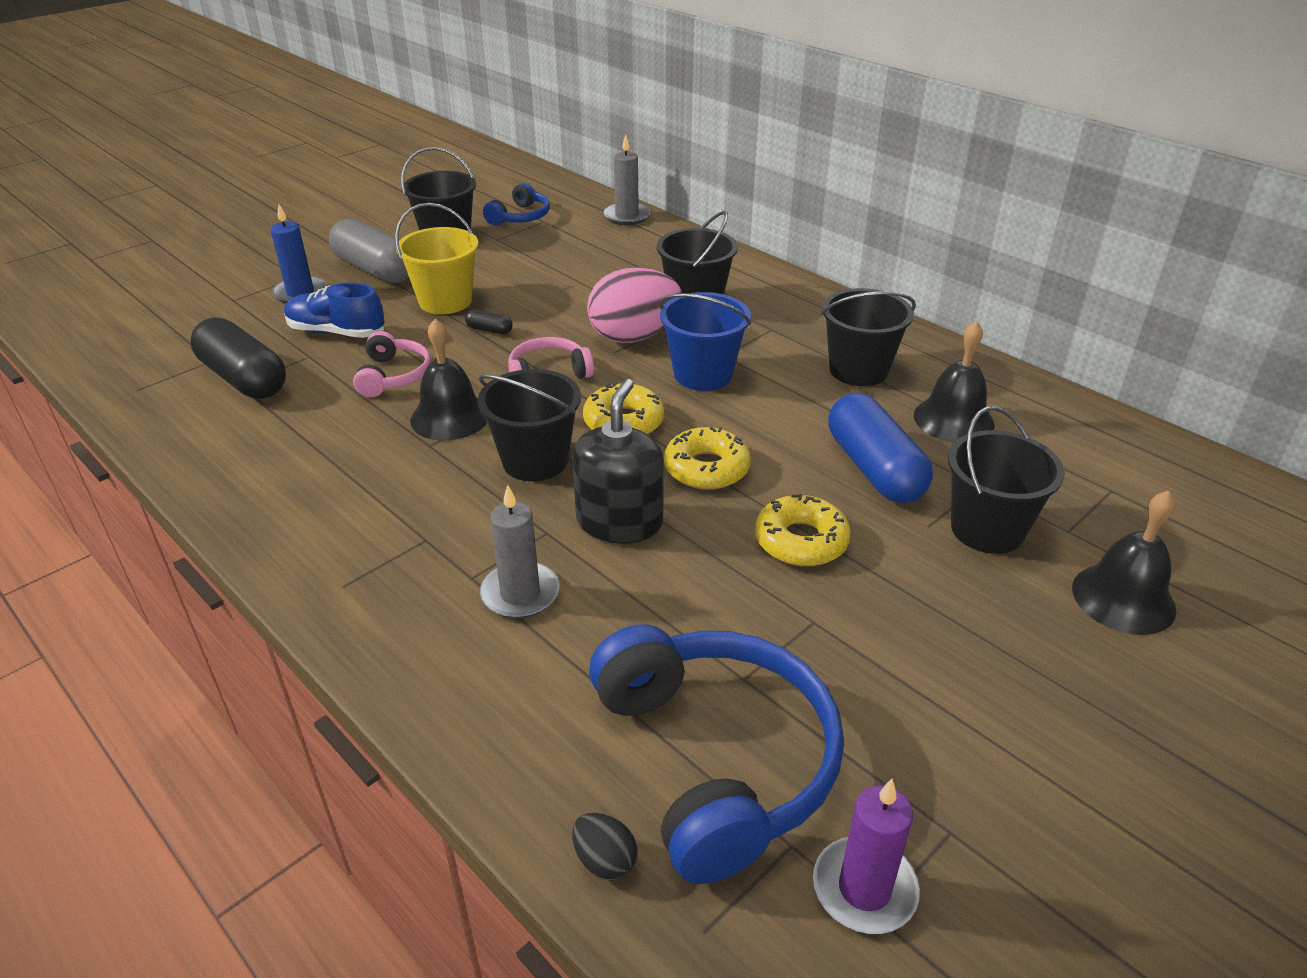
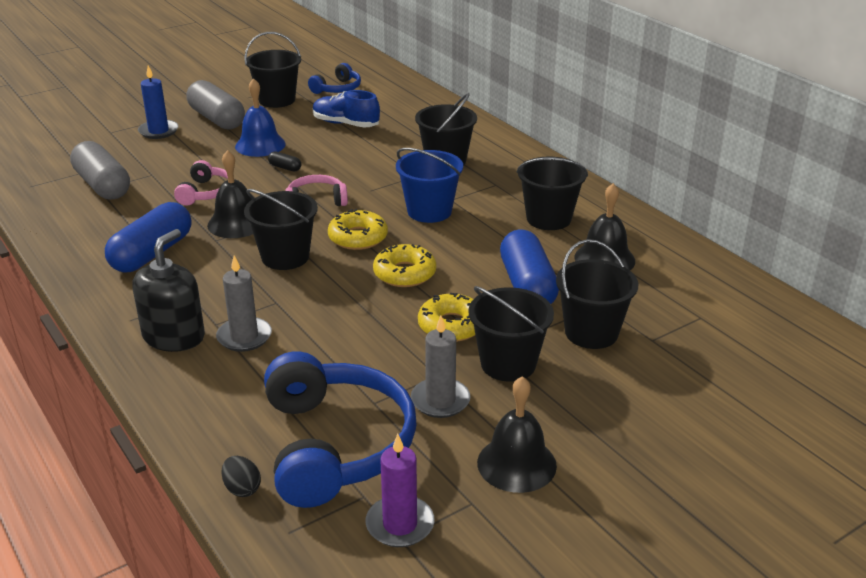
camera: 10 degrees right, 5 degrees down
black capsule [190,317,286,399] -> grey capsule [70,141,130,200]
blue shoe [284,282,385,338] -> blue shoe moved to [313,90,380,128]
yellow bucket [395,203,478,314] -> blue bell [235,78,286,157]
black soap dispenser [572,379,664,544] -> black soap dispenser moved to [133,229,205,352]
pink egg [587,268,682,343] -> none
grey candle [604,134,650,225] -> grey candle moved to [411,316,470,418]
black bell [1072,491,1177,635] -> black bell moved to [477,376,557,493]
none -> blue capsule [105,202,192,272]
none -> black bucket [468,286,554,382]

